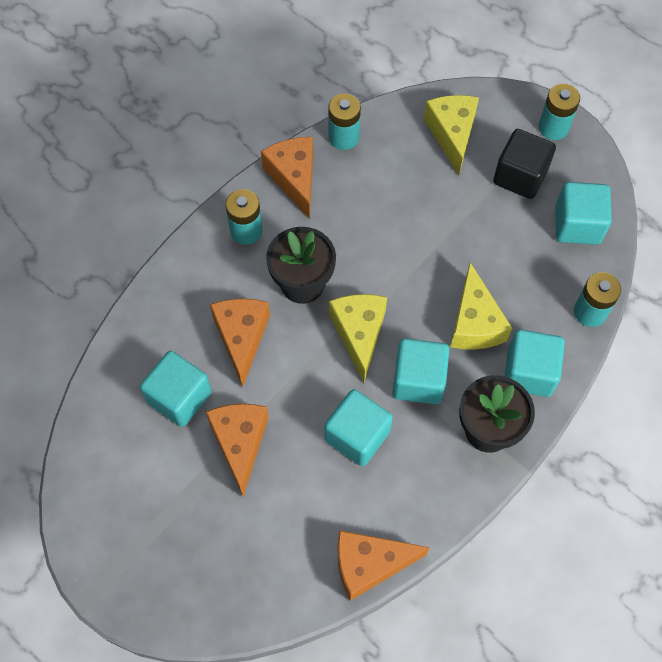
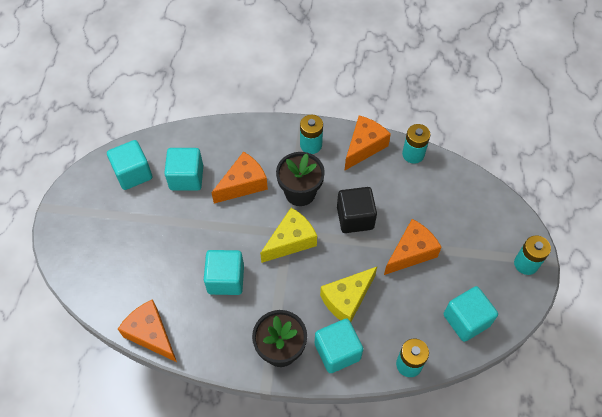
camera: 55 degrees right, 5 degrees down
orange cheese [206,404,269,497] -> orange cheese moved to [384,219,442,275]
turquoise cube [392,338,449,404] -> turquoise cube moved to [107,140,152,190]
yellow cheese [424,95,479,175] -> none
black cube [493,129,556,199] -> black cube moved to [337,187,377,233]

